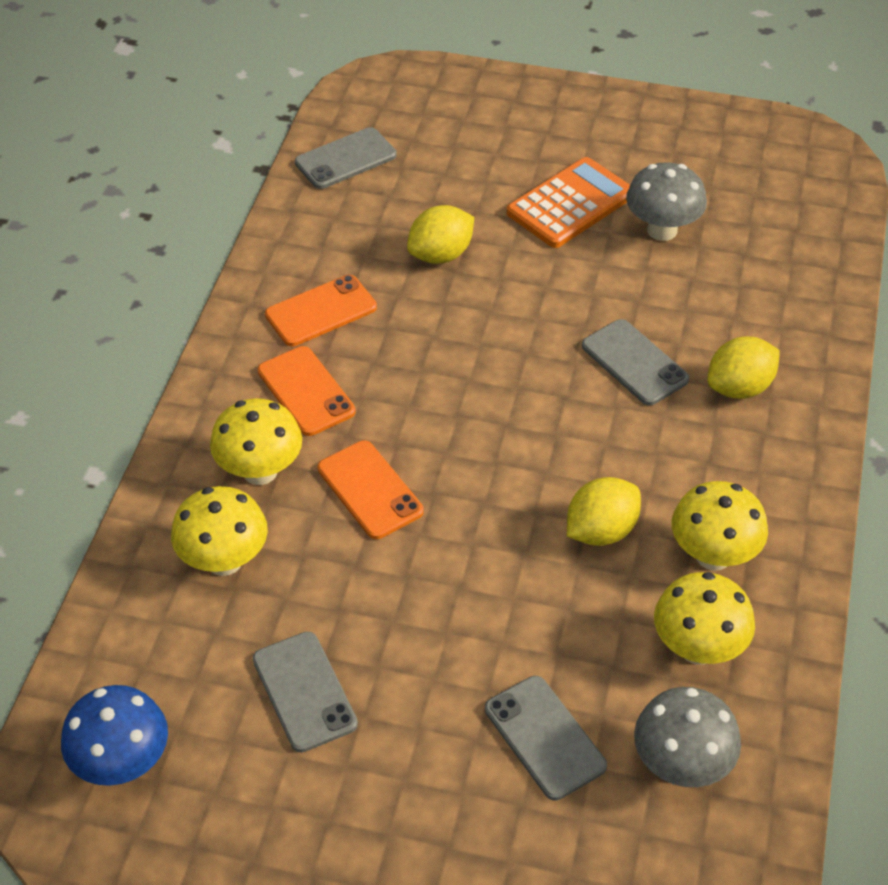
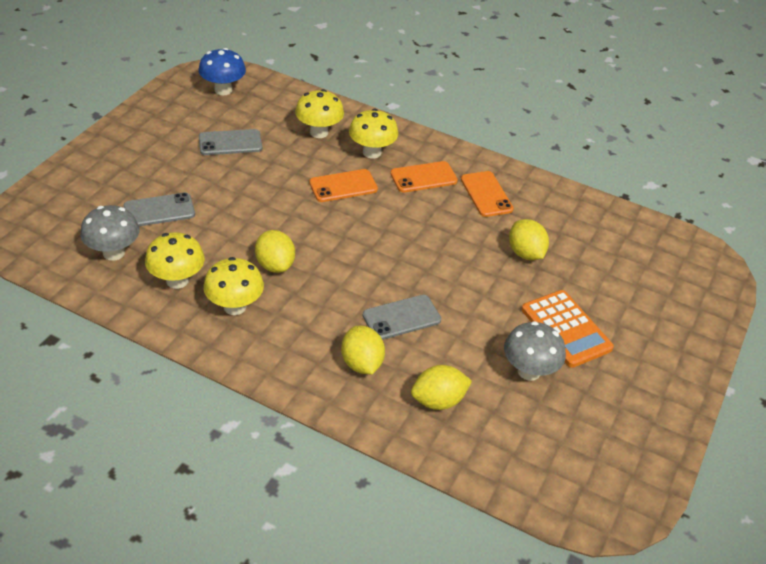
camera: 100 degrees right, 5 degrees down
grey phone [295,127,397,189] -> none
none -> yellow lemon [411,365,472,410]

